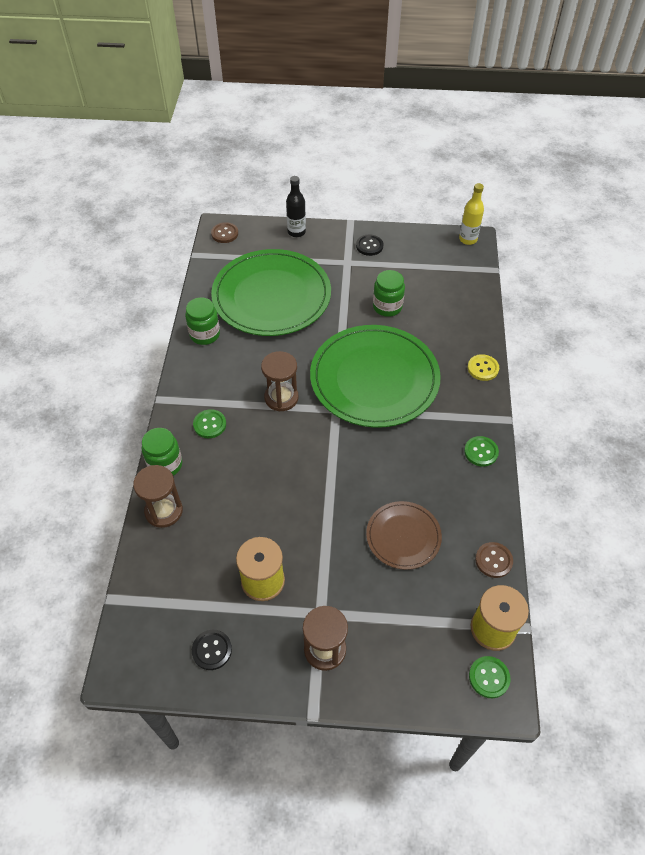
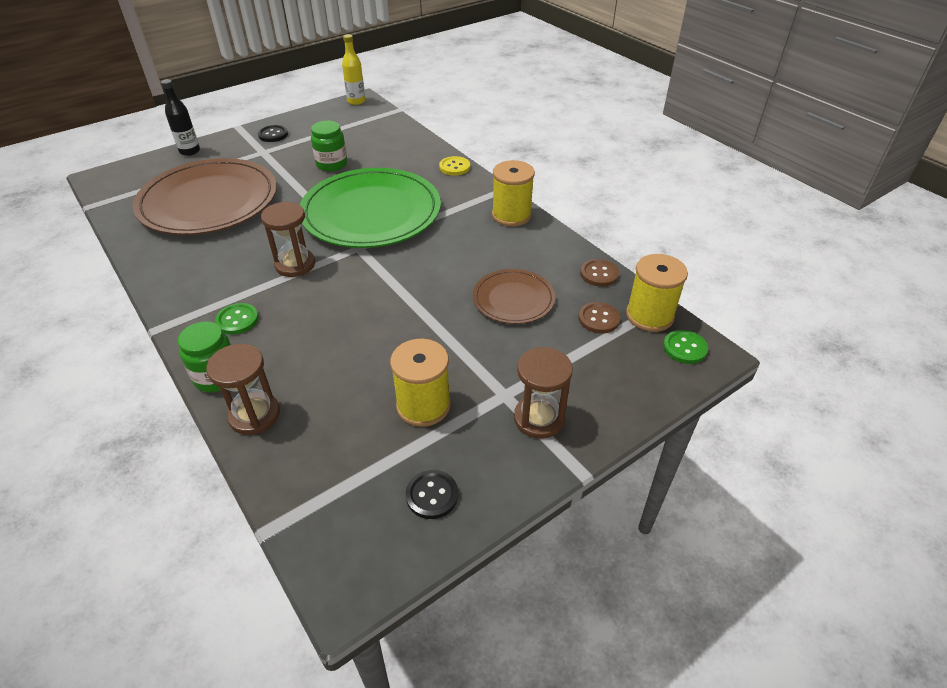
camera: 40 degrees left, 10 degrees down
green jar [185,298,220,345] -> none
brown button [211,222,238,243] -> brown button moved to [579,302,620,334]
green plate [211,249,331,336] -> brown plate [133,158,277,235]
green button [464,436,499,467] -> yellow spool [492,160,535,226]

